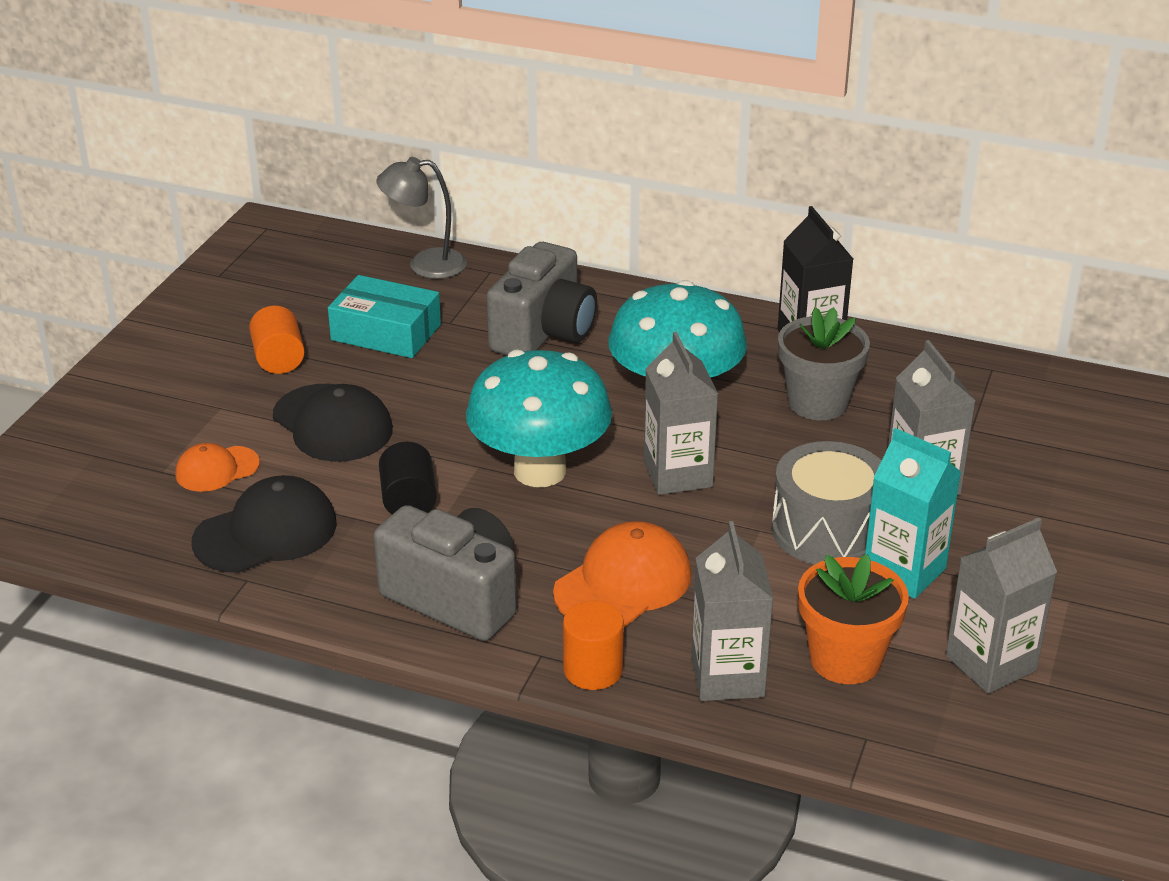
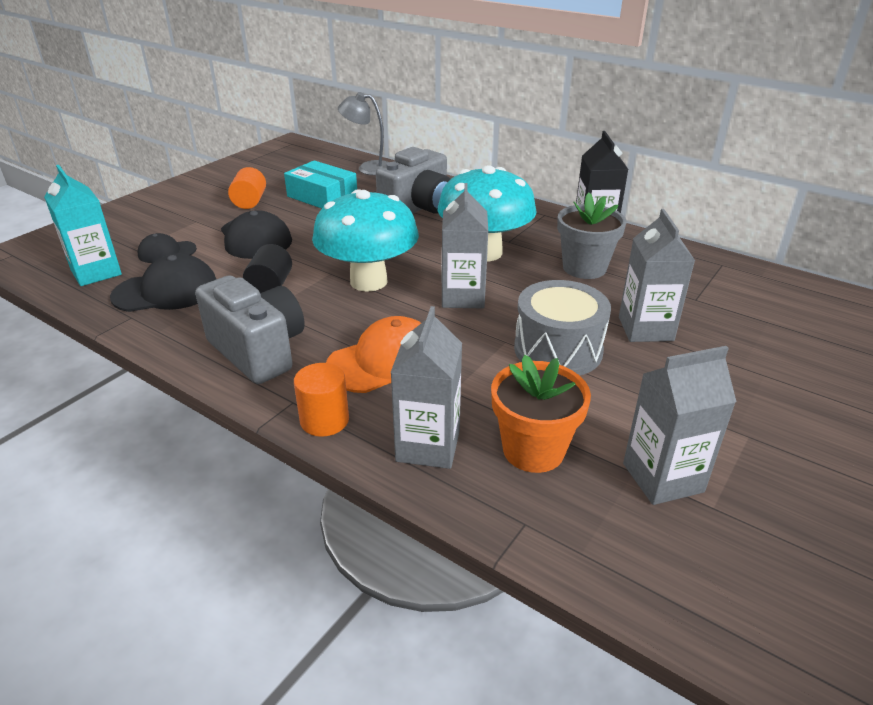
camera: 15 degrees right, 0 degrees up
orange cap [175,443,260,492] -> black cap [138,233,197,263]
turquoise carton [865,428,961,599] -> turquoise carton moved to [44,165,122,286]

